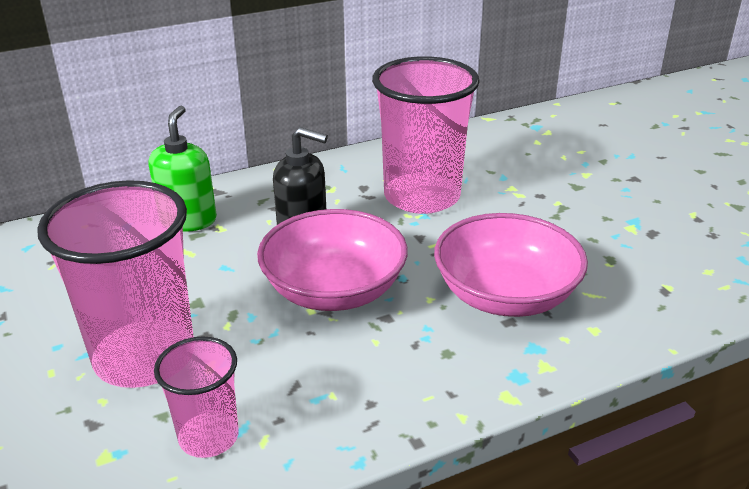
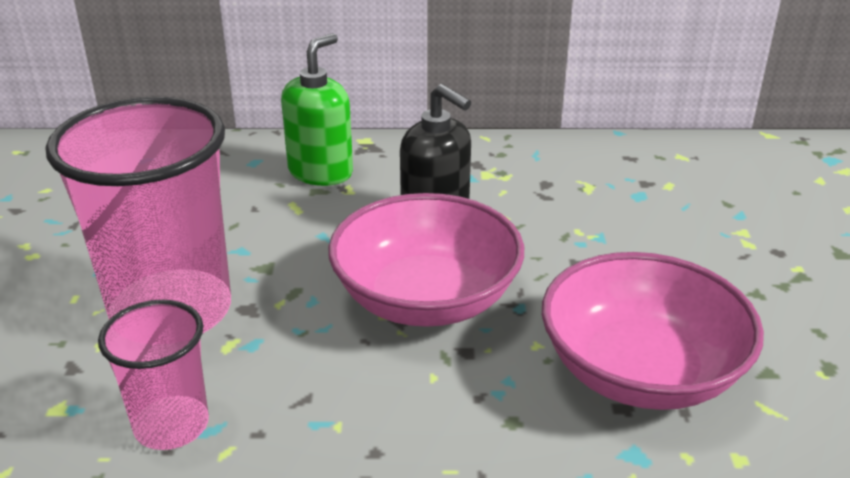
camera: 25 degrees right, 0 degrees up
pink cup [372,56,480,214] -> none

